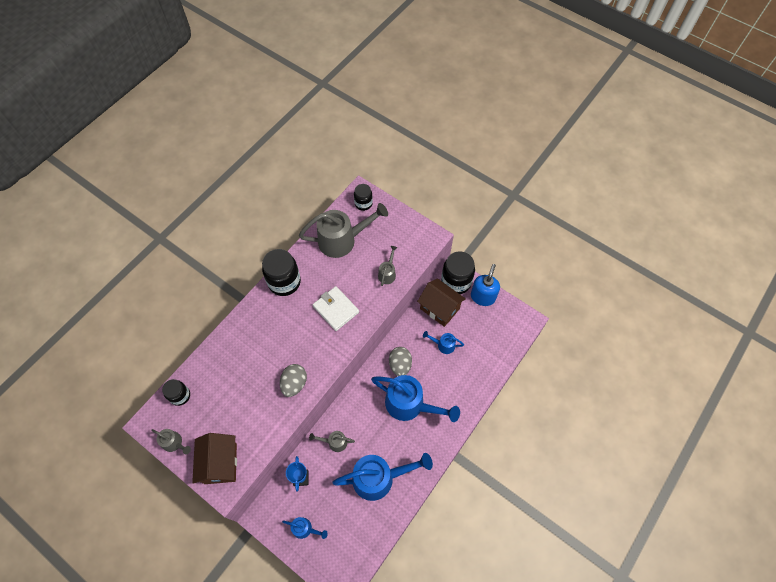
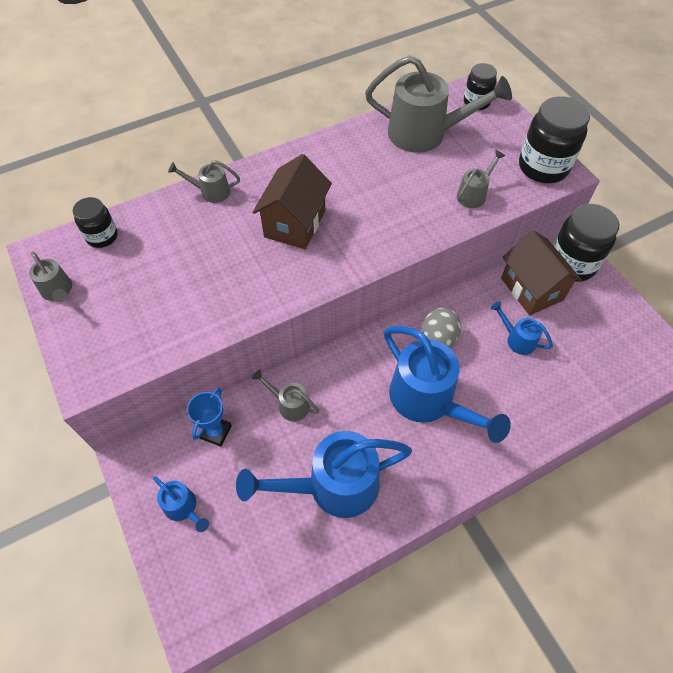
camera: 25 degrees right, 5 degrees down
brown house [192,433,237,484] -> brown house moved to [252,154,332,249]
black jar [262,249,301,296] -> black jar moved to [519,96,590,183]
grey egg [280,364,307,397] -> none
white wallet [313,286,359,331] -> none
blue watering can [332,453,433,501] -> blue watering can turned 150 degrees clockwise [236,431,412,518]
blue soap dispenser [471,264,500,306] -> none
none -> grey watering can [168,160,240,203]

